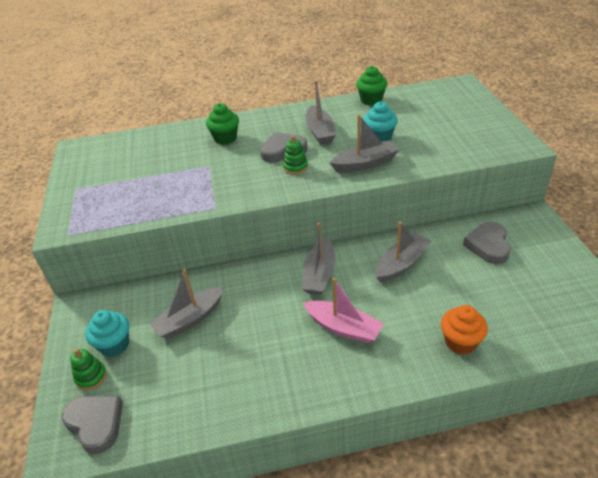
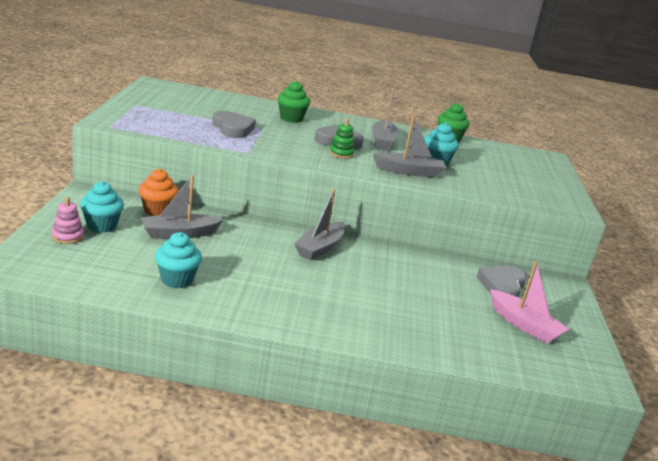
camera: 10 degrees right, 15 degrees down
grey heart [62,396,123,454] -> grey heart moved to [212,111,256,138]
green stacking toy [70,349,107,390] -> pink stacking toy [52,197,84,244]
pink boat [303,278,384,344] -> pink boat moved to [490,261,569,344]
grey boat [376,222,431,283] -> none
orange cupcake [441,305,488,355] -> orange cupcake moved to [139,169,179,216]
none -> turquoise cupcake [155,232,202,288]

